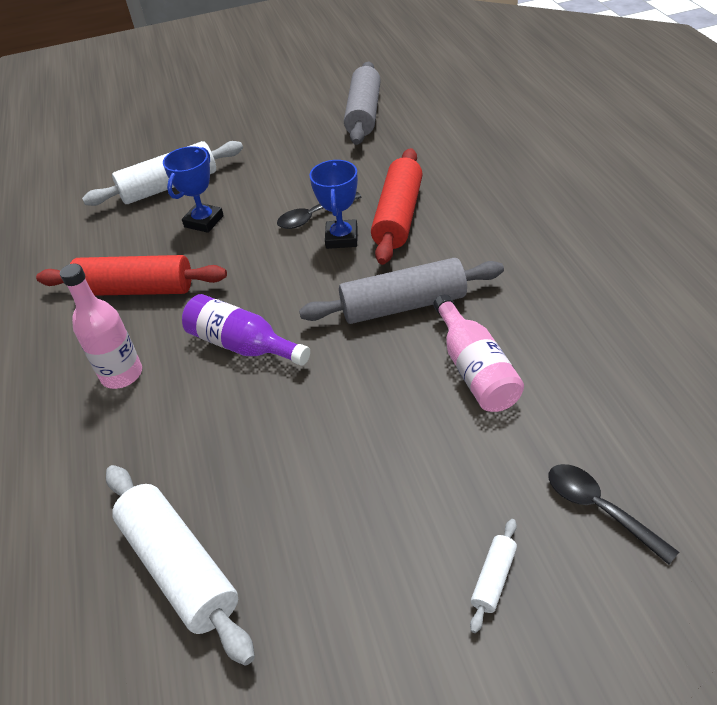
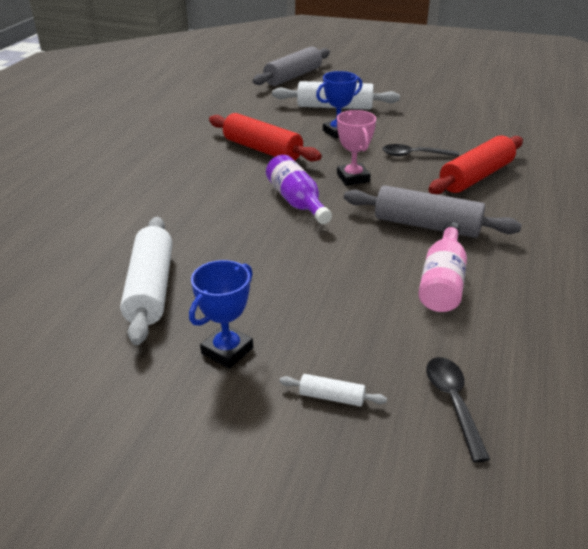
camera: 30 degrees right, 10 degrees down
pink bottle [60,264,142,389] -> none
blue trophy [309,160,358,249] -> blue trophy moved to [189,260,253,369]
grey rolling pin [344,62,381,145] -> grey rolling pin moved to [253,47,330,86]
white rolling pin [470,519,517,633] -> white rolling pin turned 45 degrees clockwise [279,374,387,407]
none -> pink trophy [337,110,376,186]

